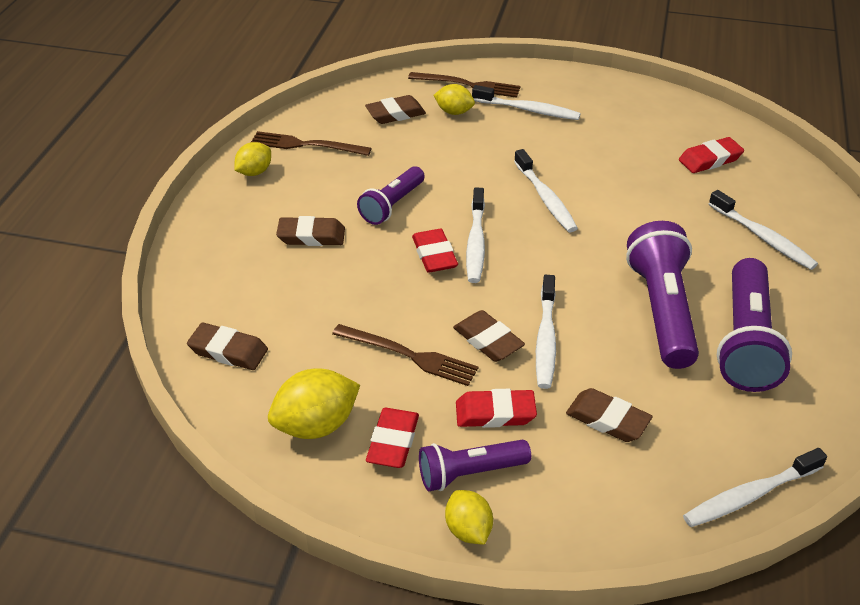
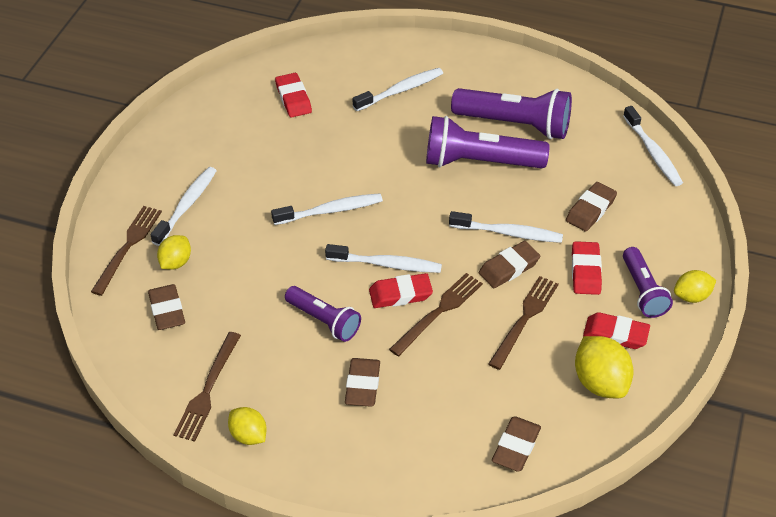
camera: 85 degrees left, 5 degrees up
none -> brown fork [389,273,483,356]

